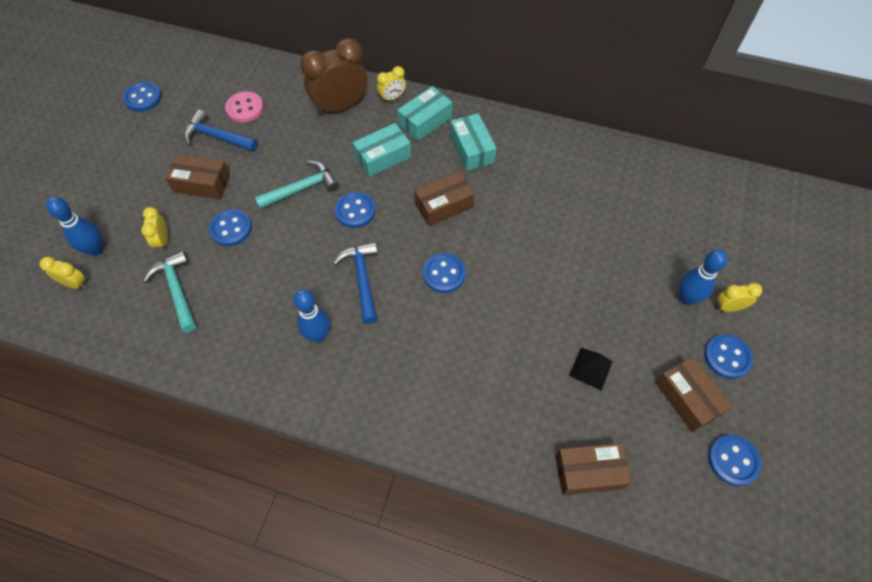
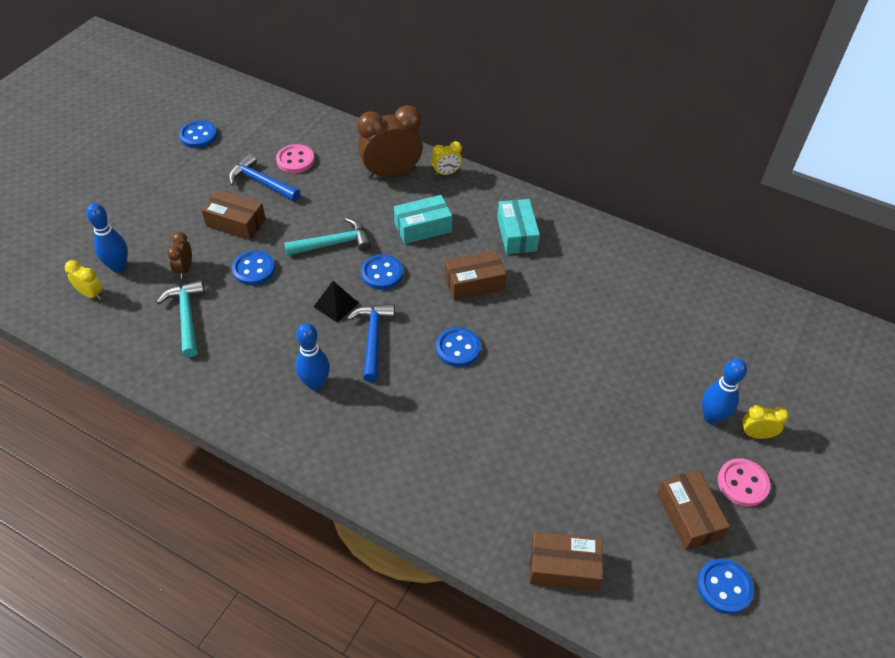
camera: 10 degrees right, 10 degrees down
yellow clock [141,207,168,251] -> brown clock [167,232,192,279]
turquoise box [398,86,452,141] -> none
black pyramid [569,348,613,390] -> black pyramid moved to [314,281,359,323]
blue button [704,334,753,379] -> pink button [718,458,770,507]

